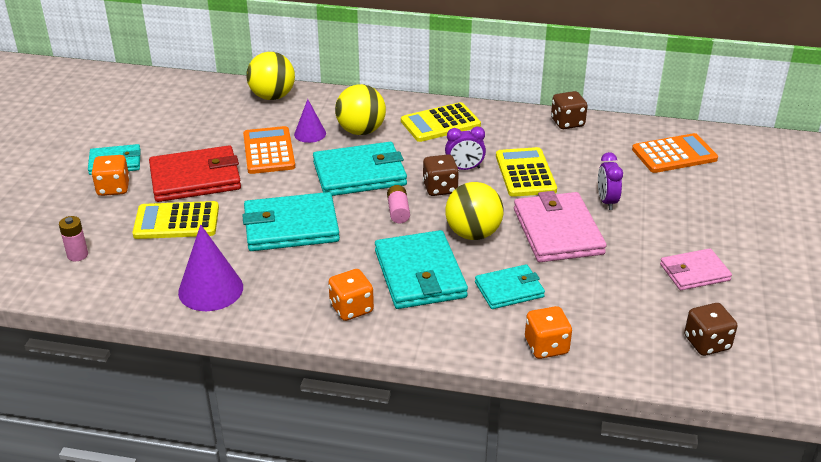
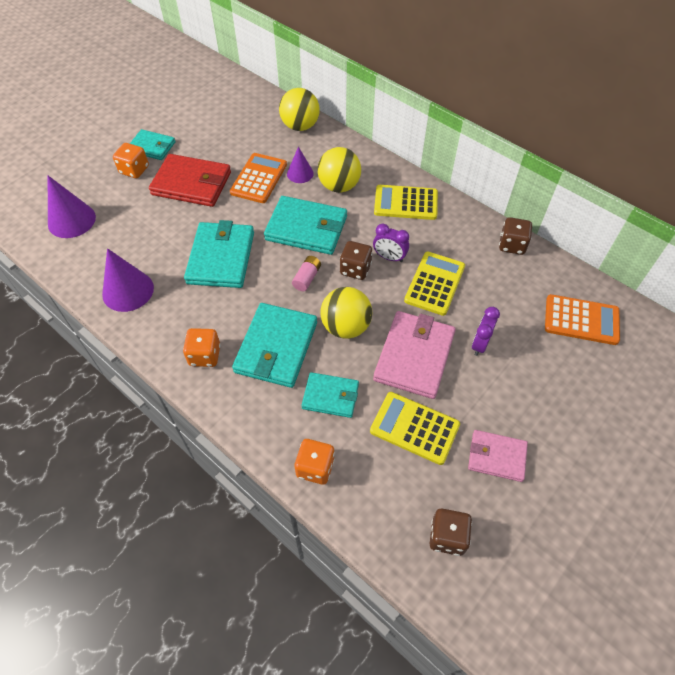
camera: 30 degrees right, 20 degrees up
pink battery [59,216,88,261] -> purple cone [48,176,96,238]
yellow calculator [132,201,219,239] -> yellow calculator moved to [370,392,460,465]
turquoise wallet [242,192,340,251] -> turquoise wallet turned 75 degrees clockwise [184,220,254,288]

